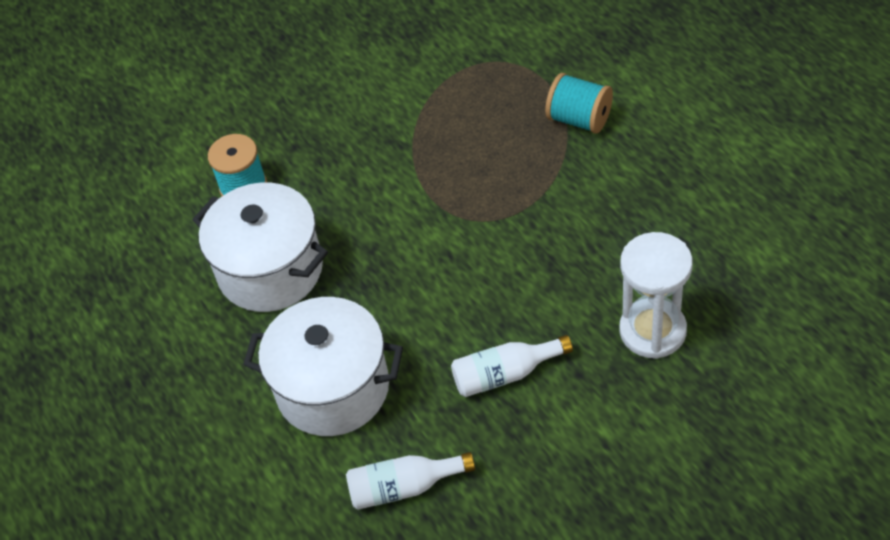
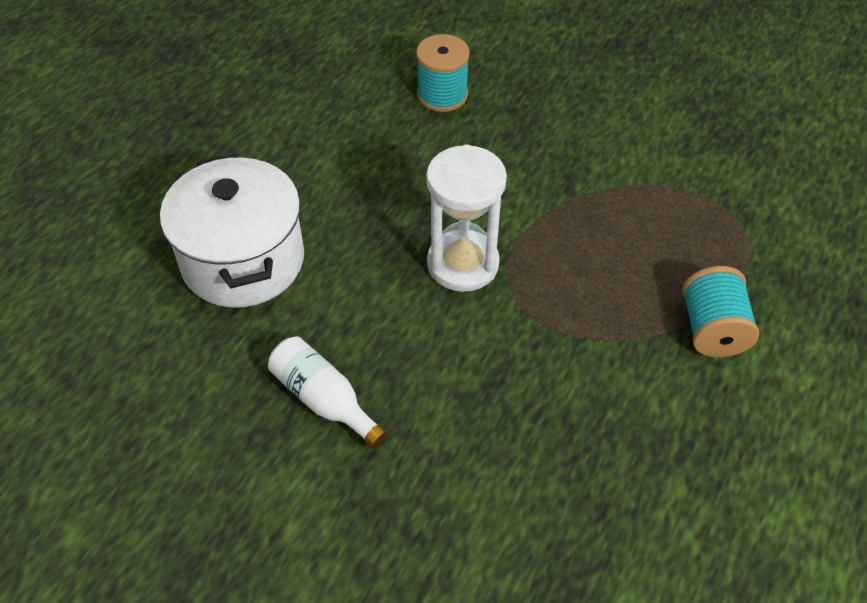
camera: 55 degrees right, 0 degrees up
white pot [192,183,328,312] -> none
white bottle [346,452,475,510] -> none
white hourglass [619,232,693,359] -> white hourglass moved to [426,144,507,292]

